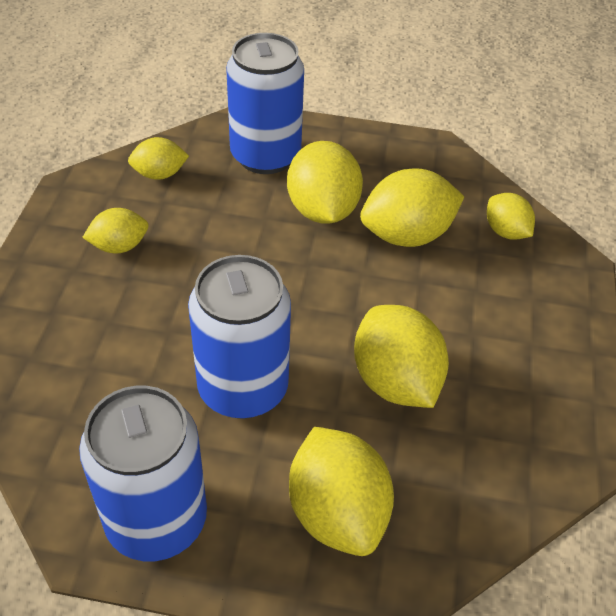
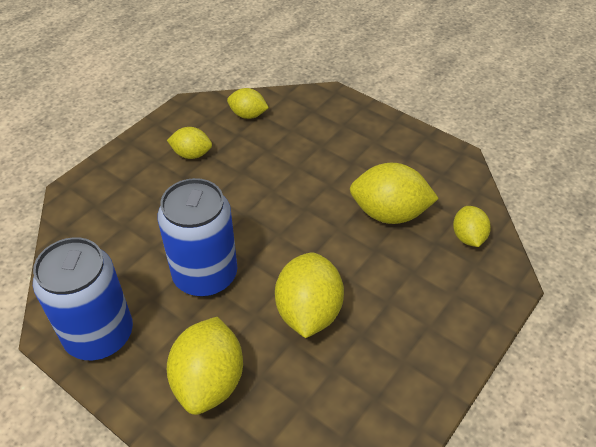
camera: 30 degrees right, 0 degrees up
blue can [226,33,304,174] -> none
yellow lemon [287,141,363,224] -> none

